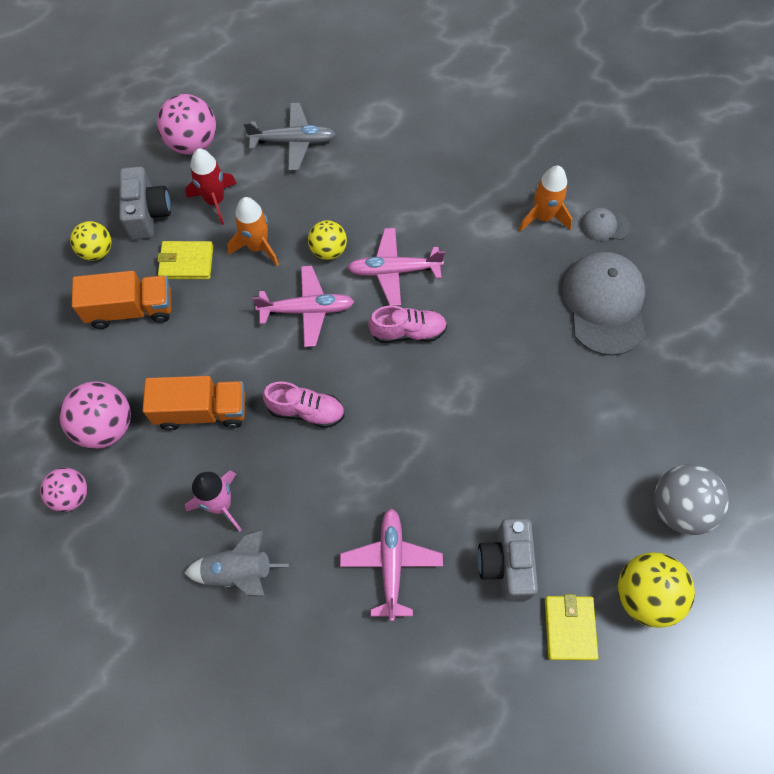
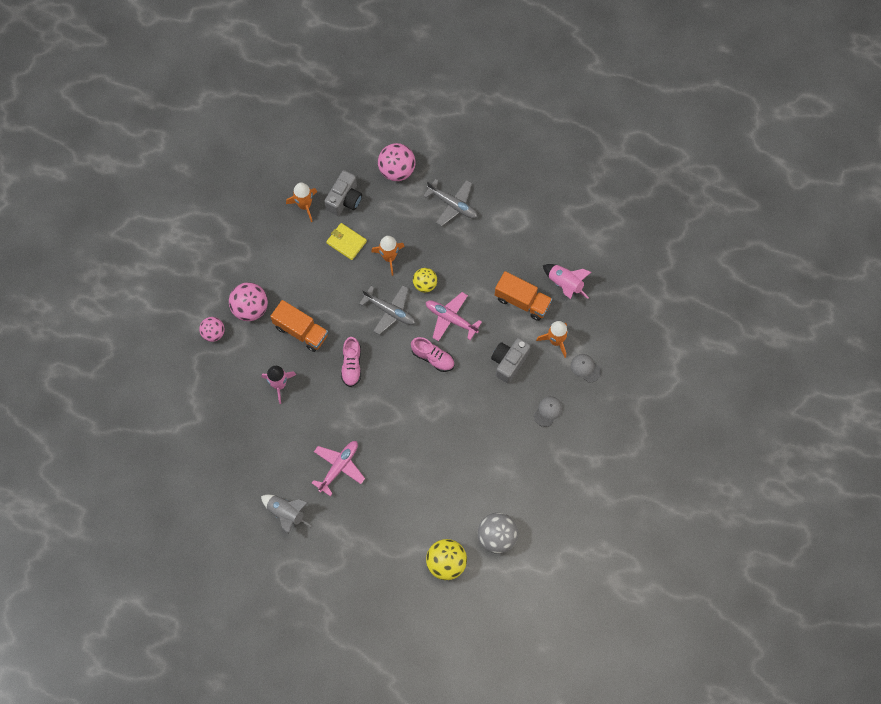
camera: 35 degrees right, 5 degrees up
yellow ball [70,221,112,261] -> orange rocket [286,183,317,222]
orange truck [72,271,171,329] -> orange truck moved to [495,271,552,321]
grey rocket [184,530,289,597] -> grey rocket moved to [261,495,311,534]
red rocket [185,148,237,225] -> none
pink plane [253,266,354,347] -> grey plane [359,285,416,335]
pink shoe [263,381,345,428] -> pink shoe turned 45 degrees clockwise [341,337,361,387]
grey camera [477,518,538,601] -> grey camera moved to [491,338,531,383]
yellow wallet [545,594,598,660] -> none
grey cap [562,252,645,356] -> grey cap [534,396,562,427], size x0.46
none -> pink rocket [543,264,592,299]

